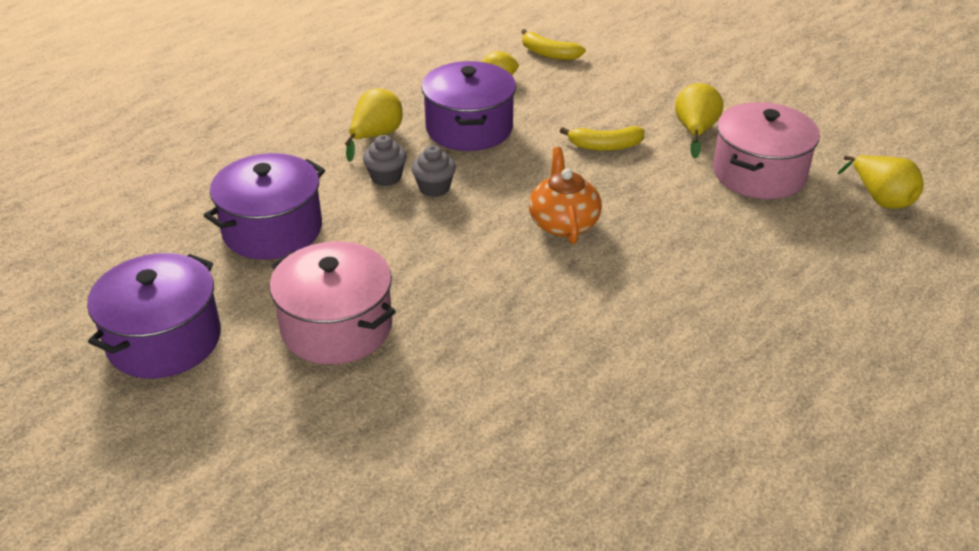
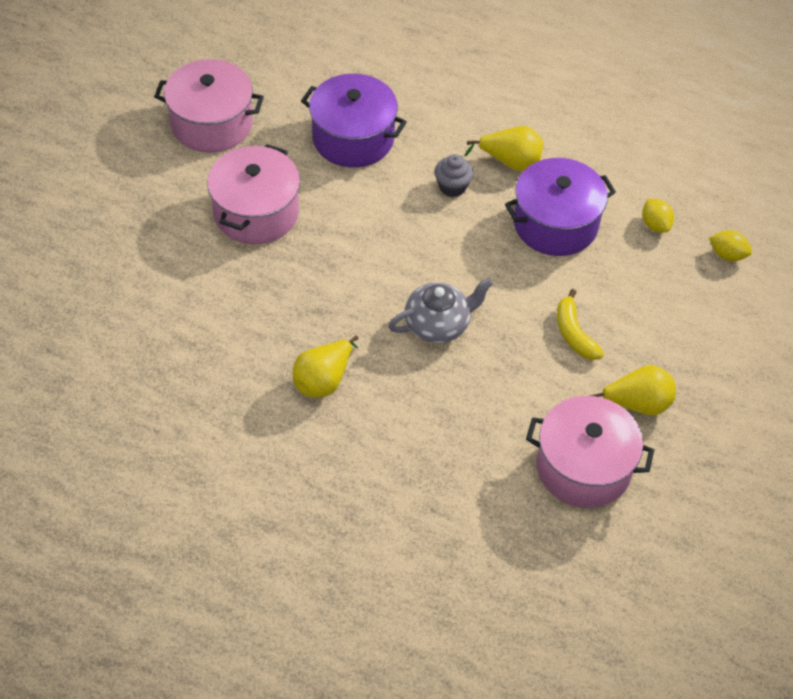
camera: 70 degrees right, 15 degrees up
purple pot [87,253,221,379] -> pink pot [154,59,264,153]
grey cupcake [412,145,456,197] -> none
yellow banana [521,29,586,60] -> yellow lemon [709,230,752,262]
orange teapot [529,147,602,244] -> grey teapot [388,278,493,343]
yellow pear [838,155,923,209] -> yellow pear moved to [292,335,359,397]

